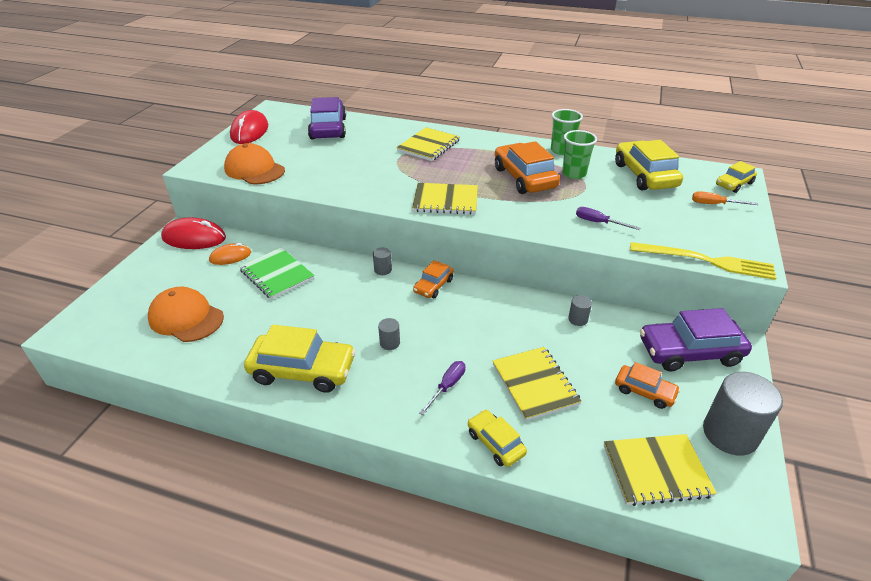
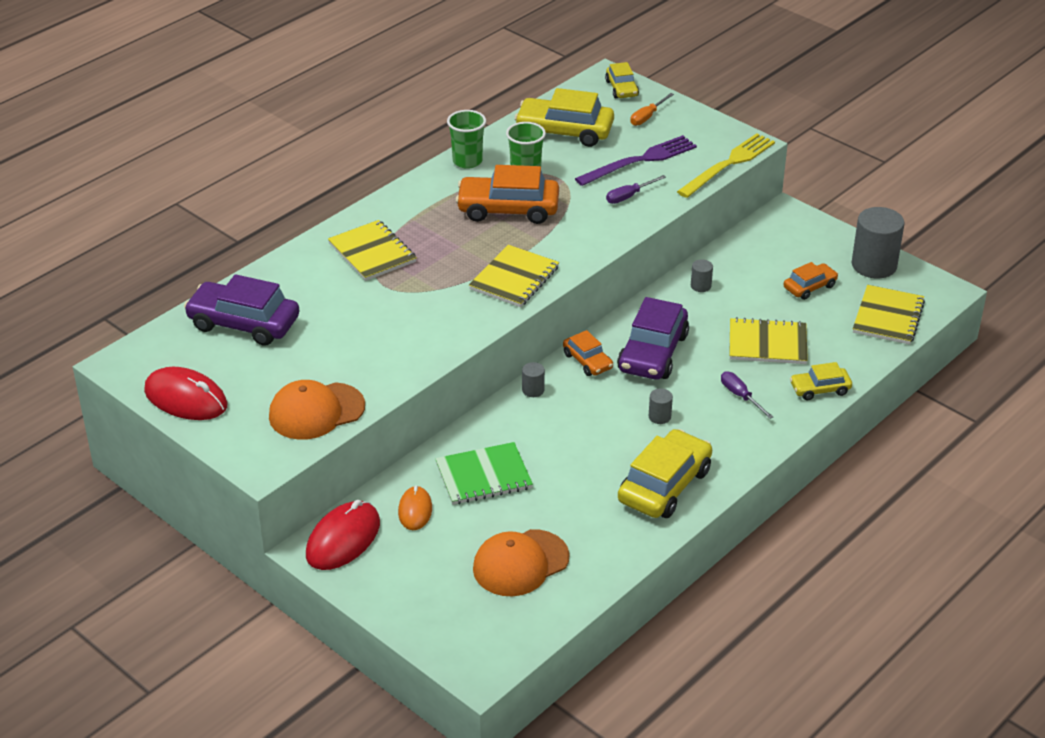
camera: 65 degrees left, 0 degrees up
purple car [640,308,752,371] -> purple car moved to [617,297,689,380]
none -> purple fork [575,135,697,186]

